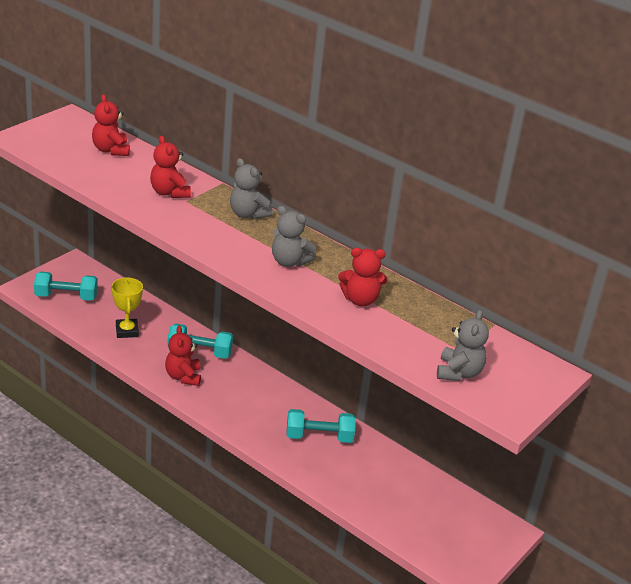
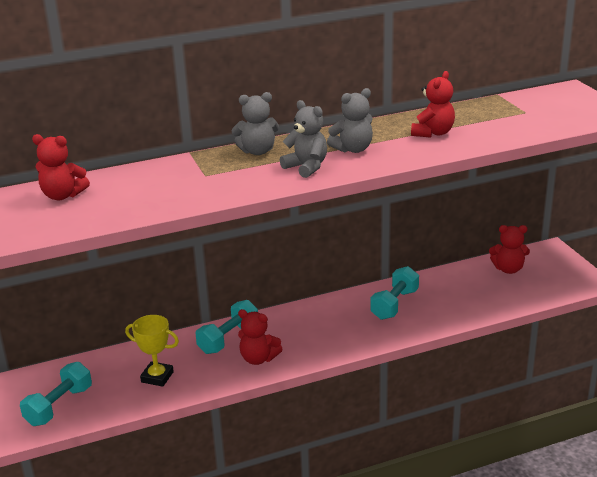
camera: 55 degrees left, 5 degrees down
red teddy bear [150,135,191,198] -> red teddy bear moved to [489,225,530,274]
grey teddy bear [437,310,489,381] -> grey teddy bear moved to [280,100,327,178]

